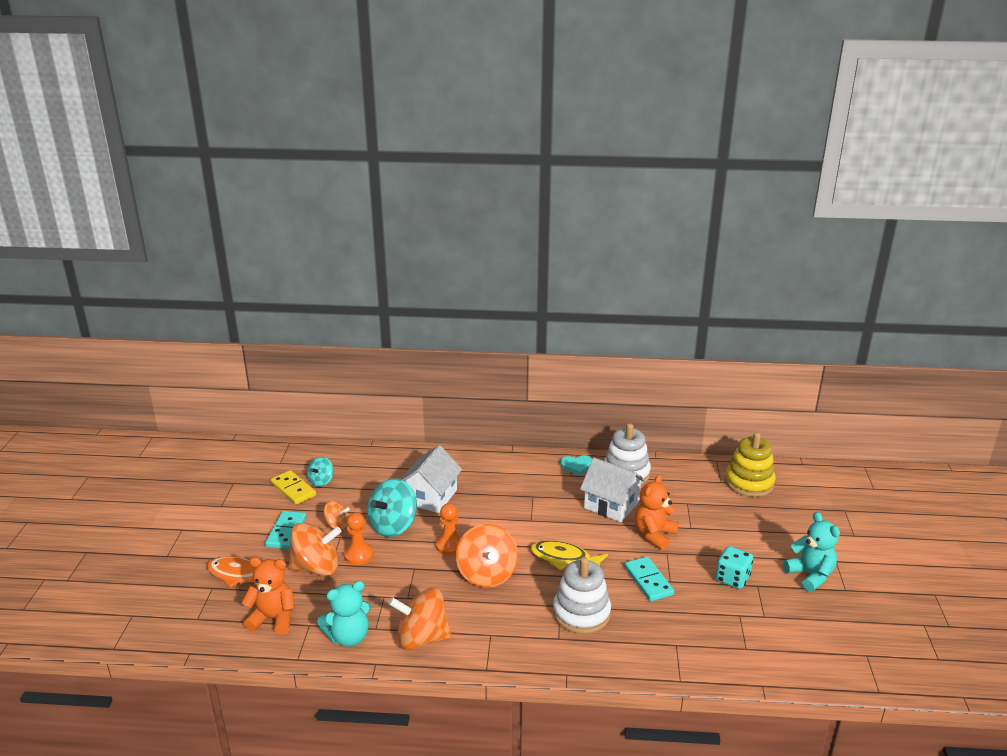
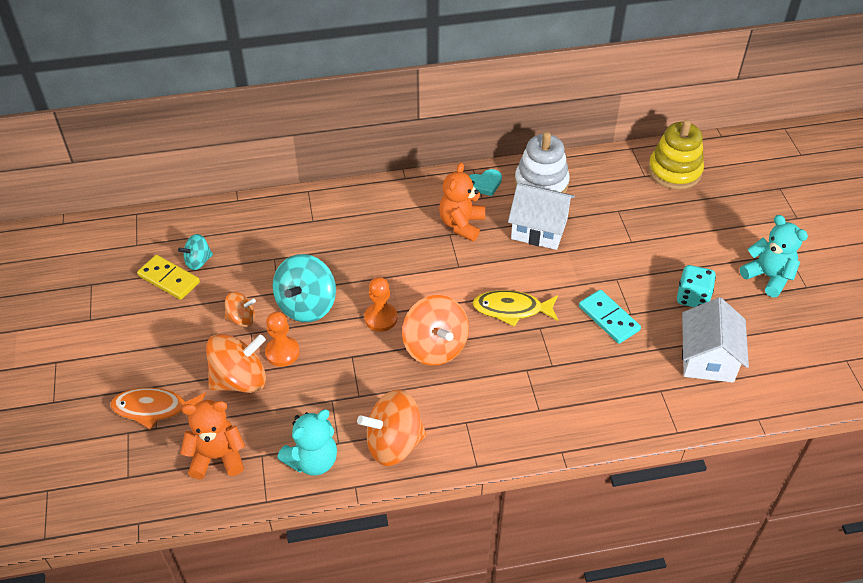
camera: 15 degrees left, 20 degrees up
turquoise domino [265,511,306,549] -> none
turquoise spinning top [307,457,334,487] -> turquoise spinning top turned 45 degrees clockwise [178,234,213,270]
white house [401,445,462,513] -> white house moved to [682,297,749,382]
white stacking toy [553,557,611,634] -> none
orange teddy bear [635,474,679,550] -> orange teddy bear moved to [439,163,485,241]

